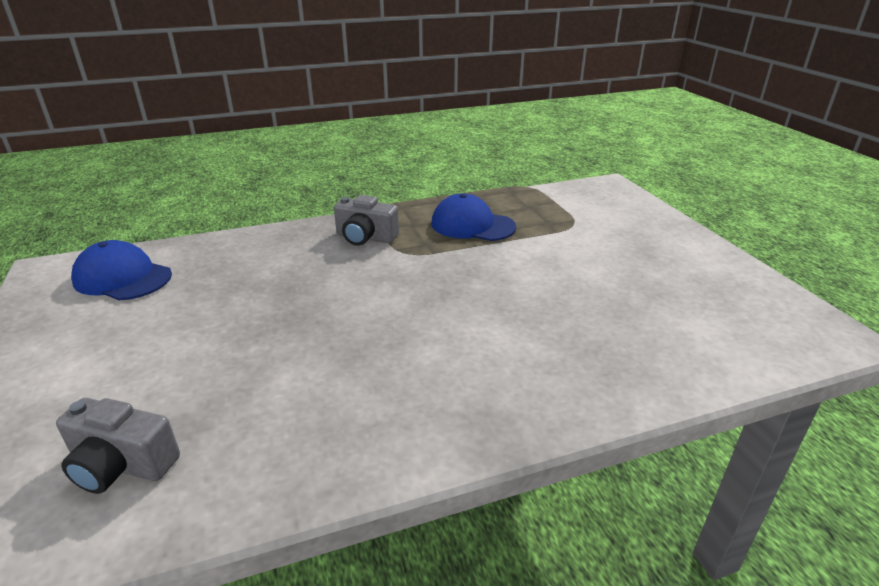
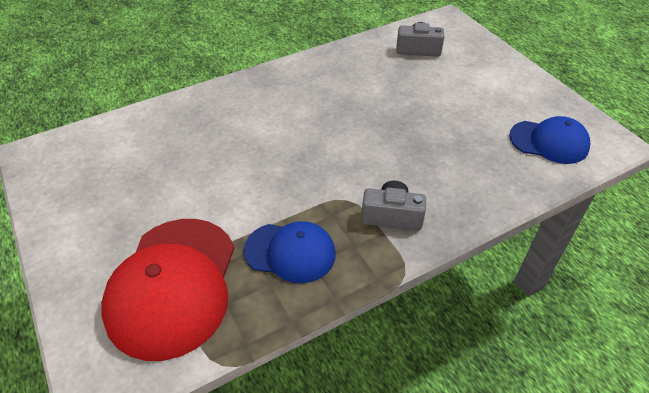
camera: 170 degrees right, 15 degrees up
none -> red cap [101,219,235,361]

